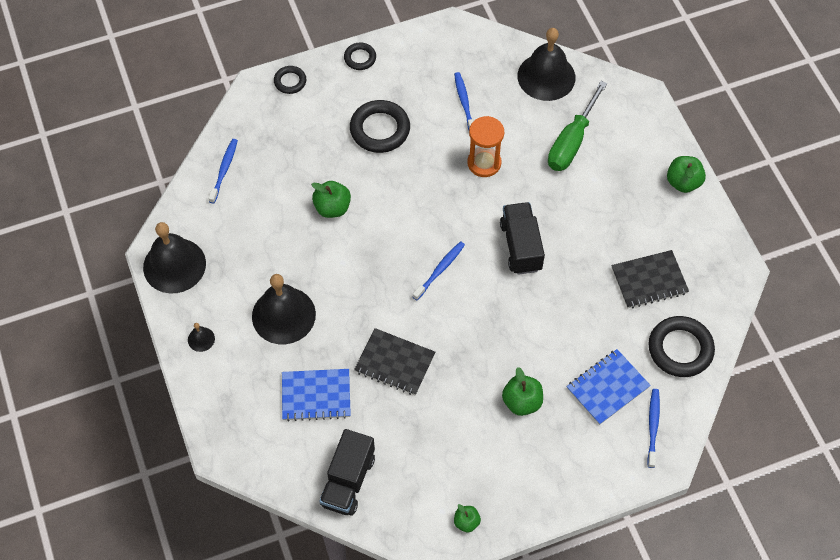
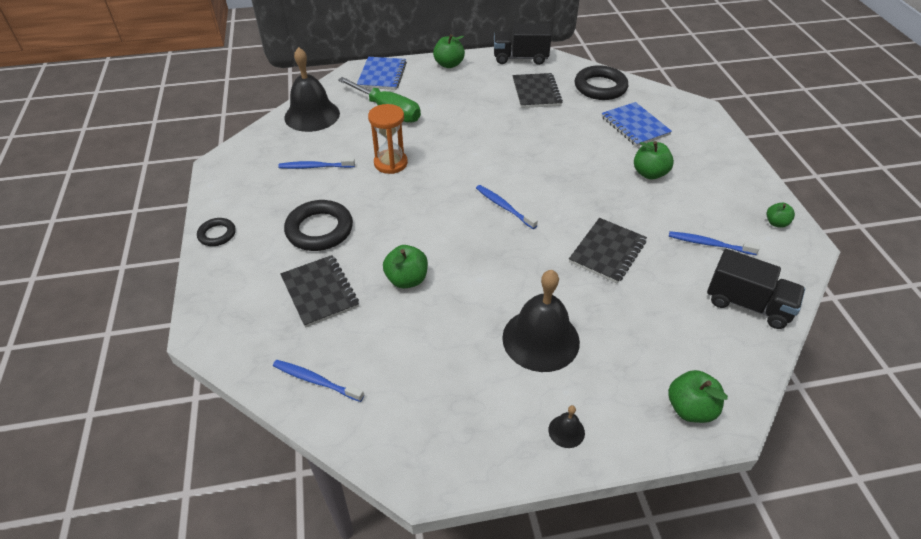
camera: 80 degrees left, 15 degrees down
black bell [143,222,206,293] -> none
black ring [274,66,306,94] -> none
blue notebook [282,369,351,421] -> blue notebook moved to [357,57,407,90]
black truck [500,202,545,275] -> black truck moved to [494,23,552,65]
blue toothbrush [647,389,660,468] -> blue toothbrush moved to [669,231,760,255]
none -> black notebook [280,255,359,328]
none -> green apple [668,370,728,423]

